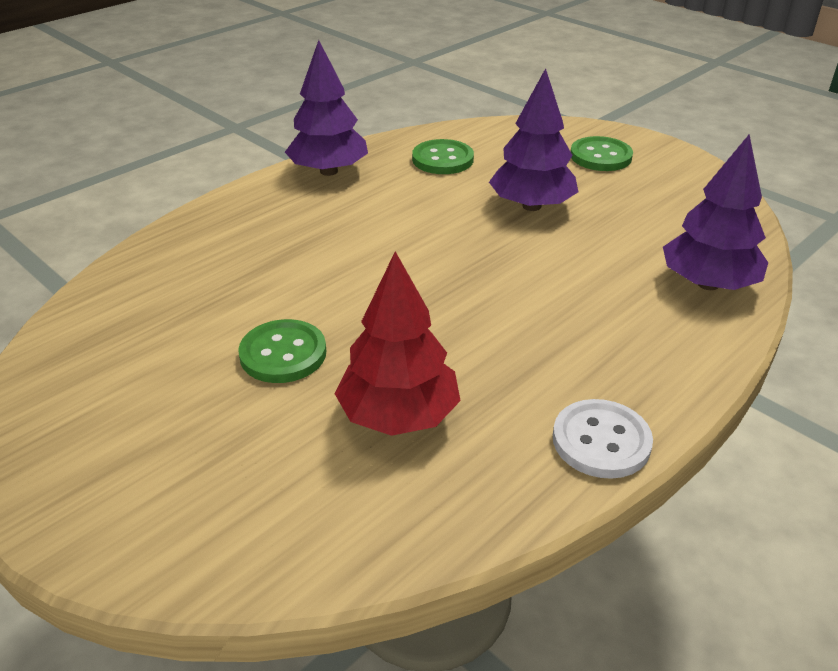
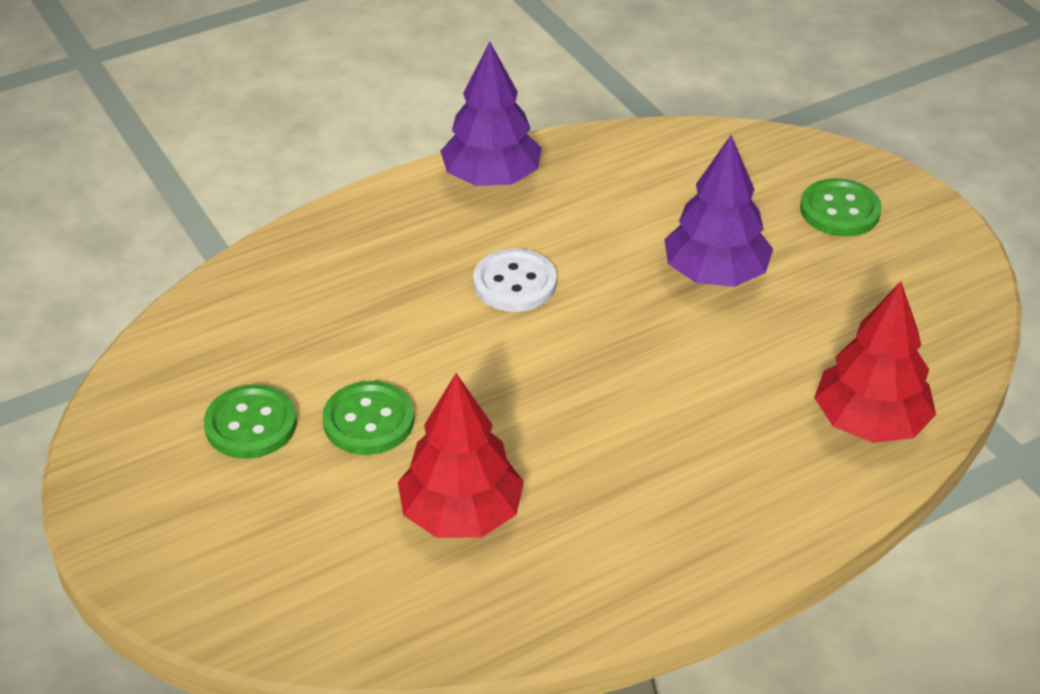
camera: 15 degrees right, 5 degrees up
green button [412,139,474,174] -> green button moved to [204,384,297,459]
white button [553,399,653,479] -> white button moved to [473,248,557,312]
purple tree [663,134,768,290] -> red tree [814,282,936,443]

